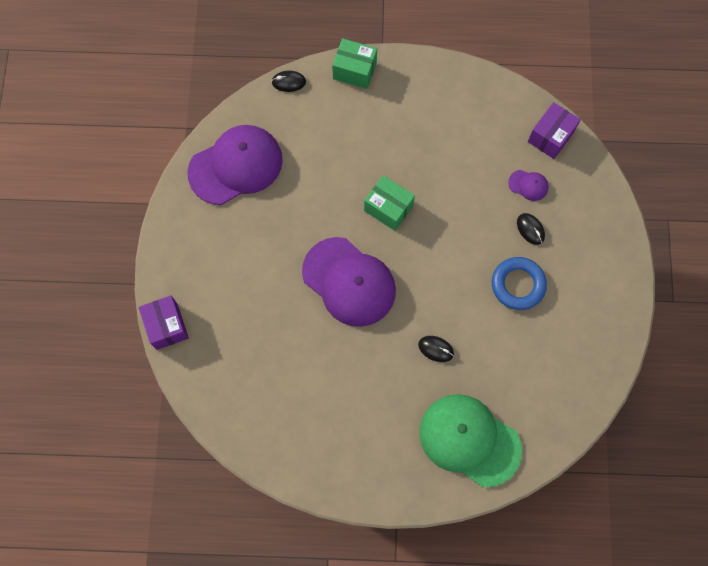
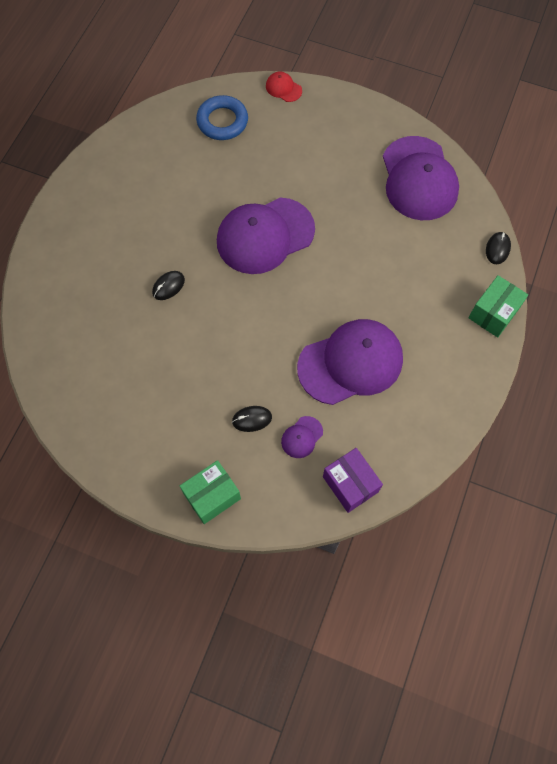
camera: 110 degrees right, 5 degrees down
purple box [138,296,189,350] -> red cap [266,72,302,102]
green box [364,175,415,231] -> green box moved to [180,460,241,524]
green cap [419,394,522,487] -> none
blue ring [492,257,547,310] -> blue ring moved to [196,95,248,140]
none -> purple cap [297,319,403,405]

